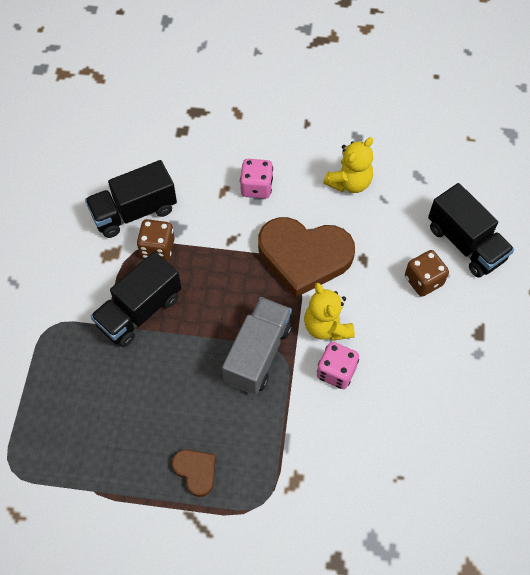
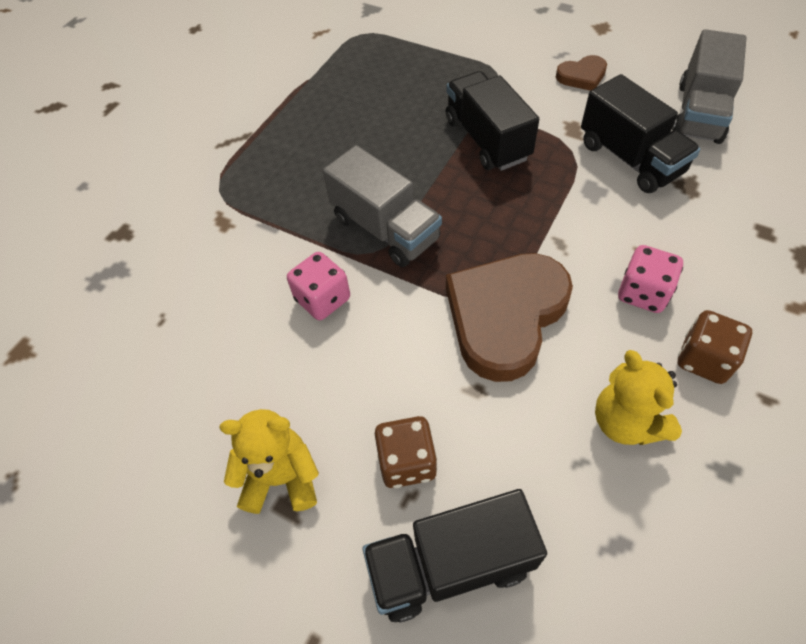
camera: 115 degrees right, 5 degrees down
black truck [85,160,177,238] -> black truck turned 150 degrees clockwise [581,74,700,193]
brown dice [137,219,175,261] -> brown dice moved to [678,310,752,384]
brown heart [172,449,216,497] -> brown heart moved to [556,55,607,91]
yellow teddy bear [304,283,355,341] -> yellow teddy bear moved to [219,409,319,514]
none -> grey truck [672,29,747,144]

